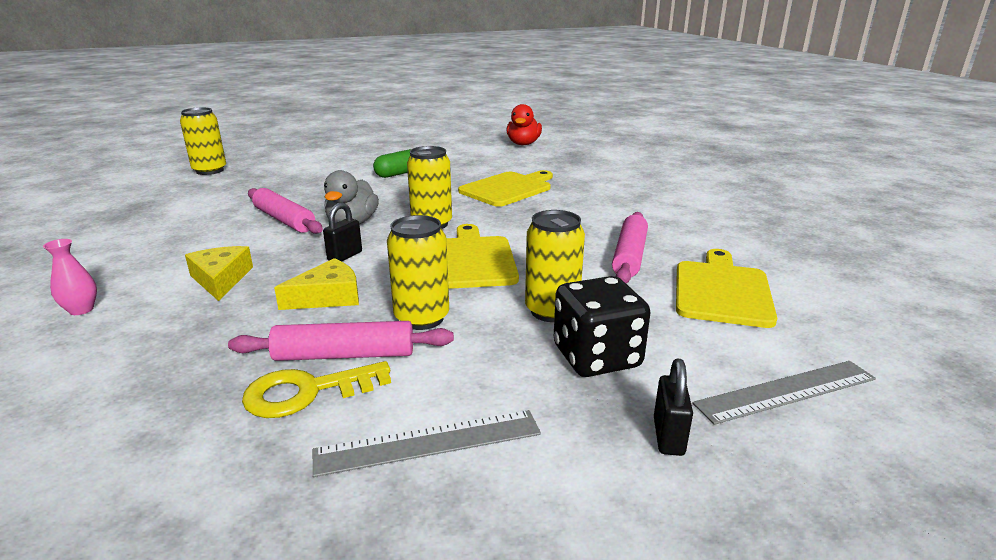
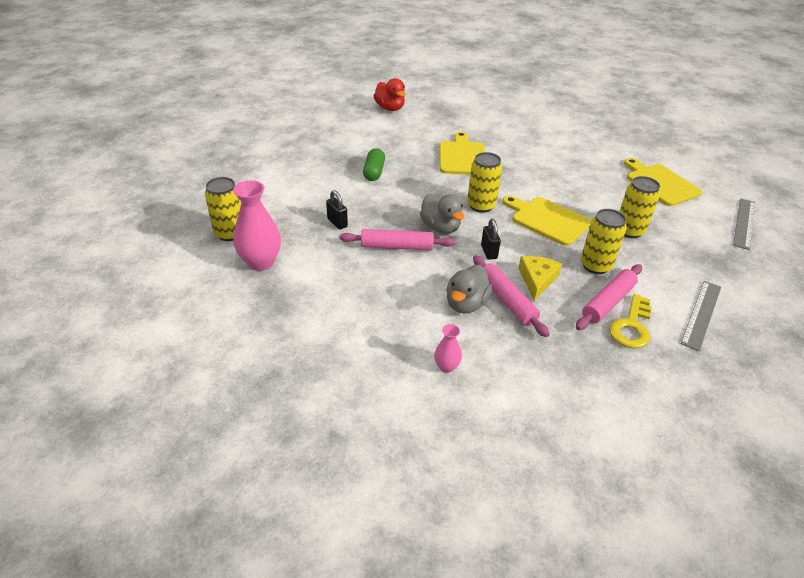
camera: 45 degrees left, 15 degrees up
yellow cheese [185,246,253,301] -> grey duck [446,265,492,314]
black dice [554,276,650,377] -> none
pink rolling pin [612,212,648,283] -> pink rolling pin moved to [473,255,550,337]
black padlock [654,358,693,456] -> black padlock moved to [326,190,348,230]
none -> pink vase [233,180,281,271]

